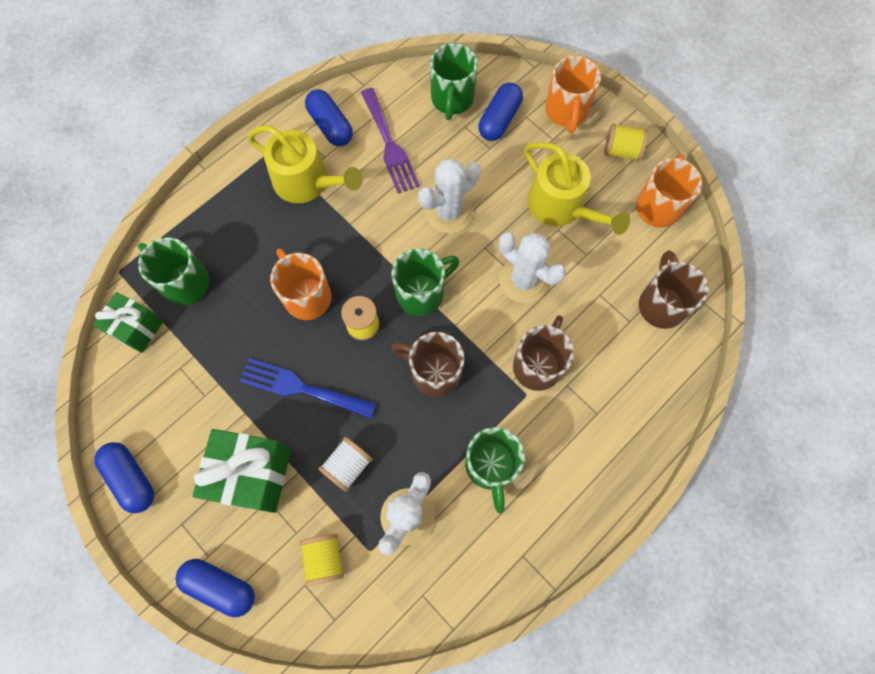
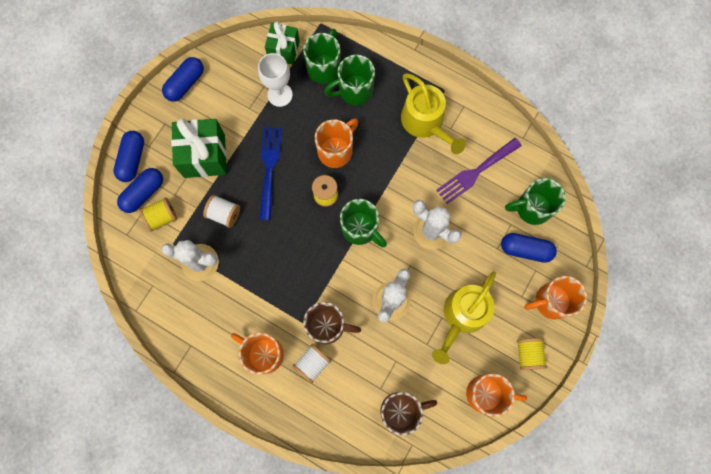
camera: 75 degrees right, 5 degrees up
yellow watering can [248,125,363,203] -> yellow watering can turned 45 degrees counterclockwise [401,73,466,154]
blue capsule [305,89,353,146] -> blue capsule moved to [117,168,163,213]
brown mug [391,332,464,397] -> none
green mug [465,427,525,514] -> green mug moved to [324,55,375,105]
none -> orange mug [231,333,284,374]
none -> white goblet [258,53,293,107]
none -> white spool [293,344,331,384]

